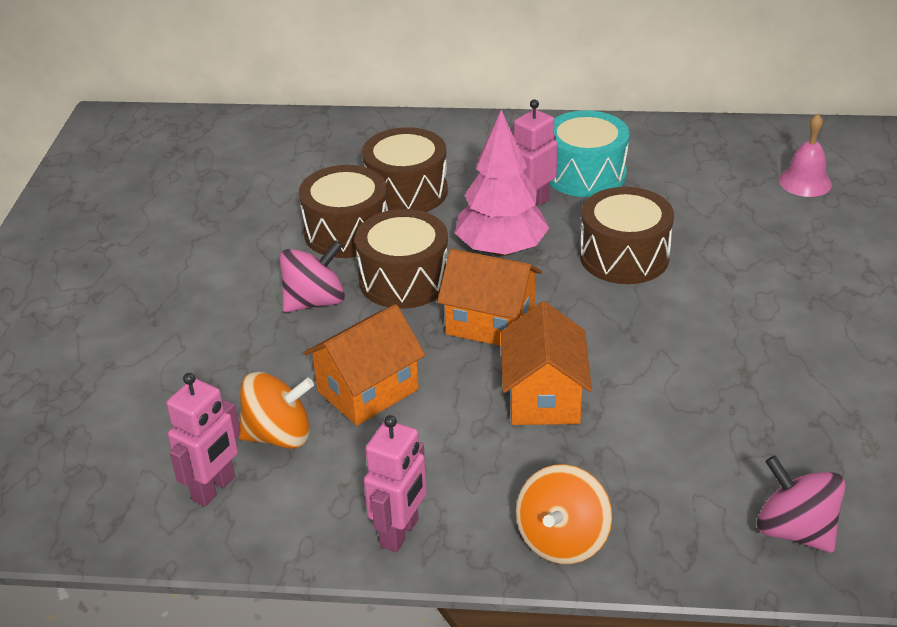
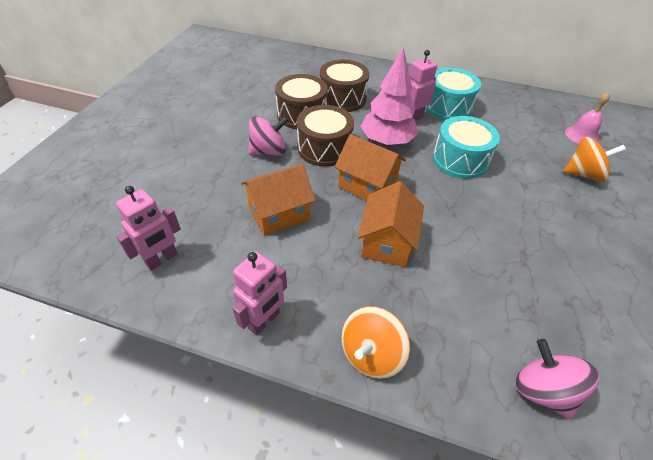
camera: 10 degrees right, 10 degrees up
orange spinning top [238,372,314,448] -> orange spinning top moved to [563,137,626,182]
brown drum [580,187,674,284] -> turquoise drum [433,116,500,179]

